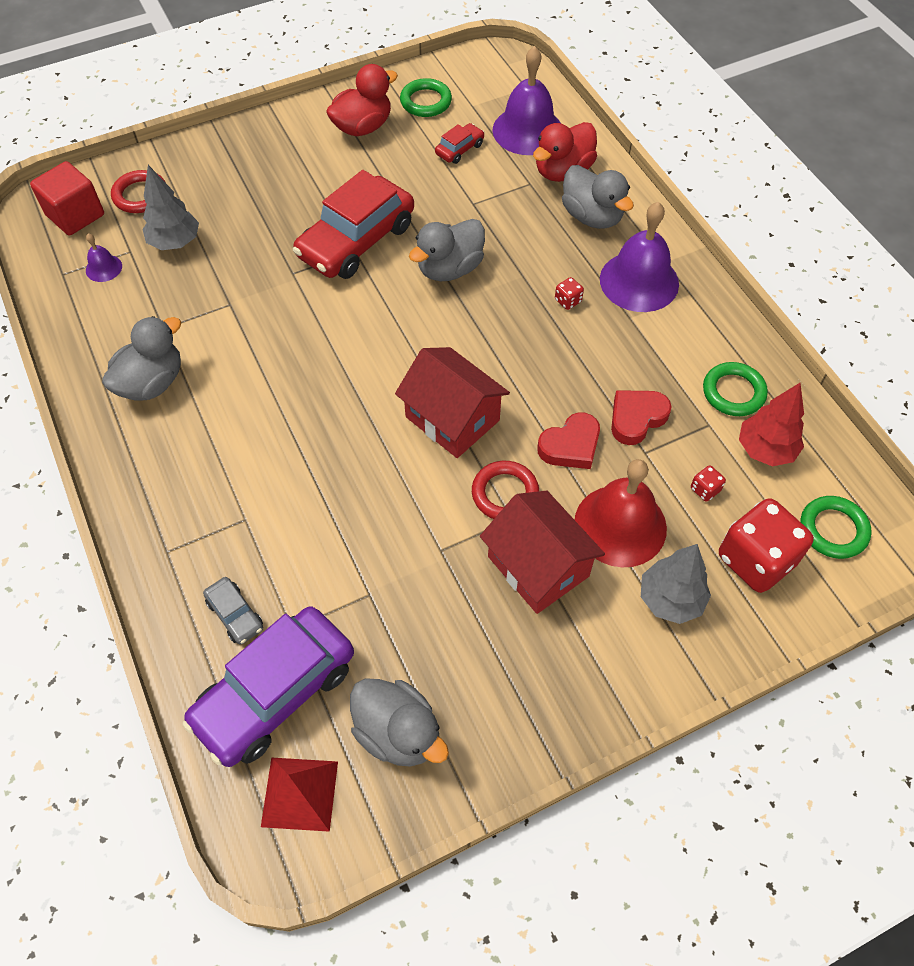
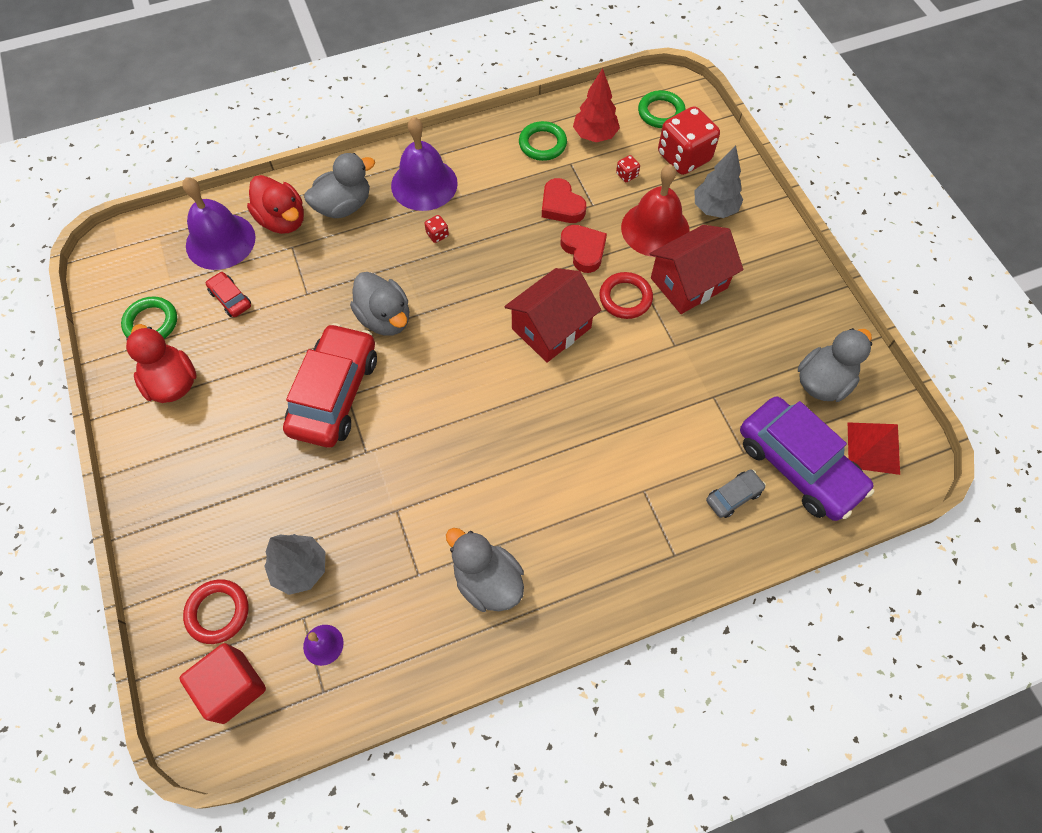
camera: 85 degrees left, 5 degrees up
red car [293,170,414,279] -> red car turned 120 degrees counterclockwise [283,323,377,448]

